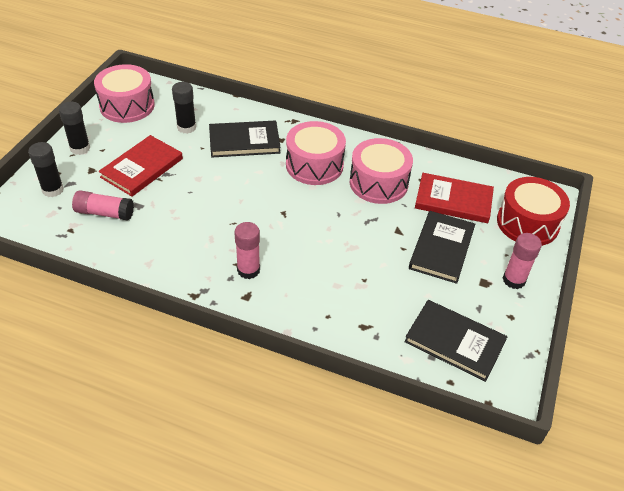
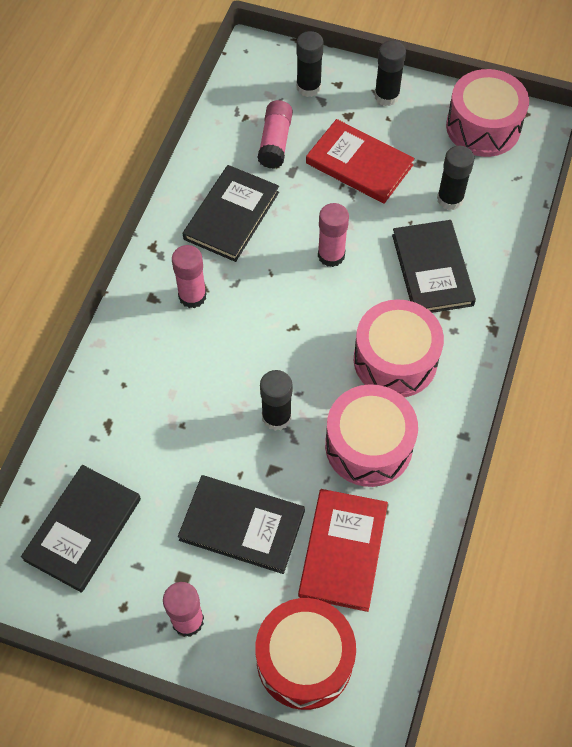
camera: 90 degrees right, 15 degrees up
none -> black book [183,165,279,262]
none -> black glue stick [260,370,292,431]
none -> pink glue stick [318,203,349,267]

